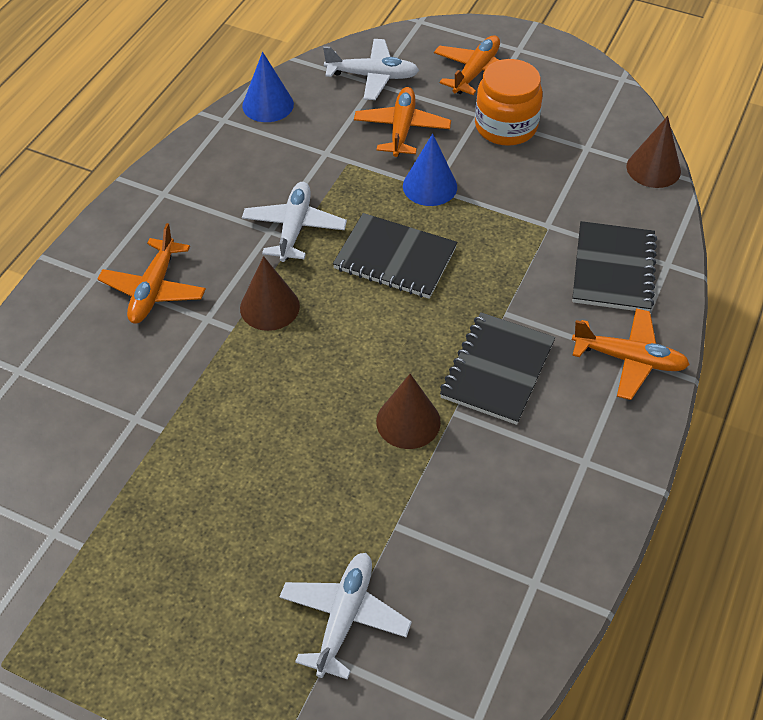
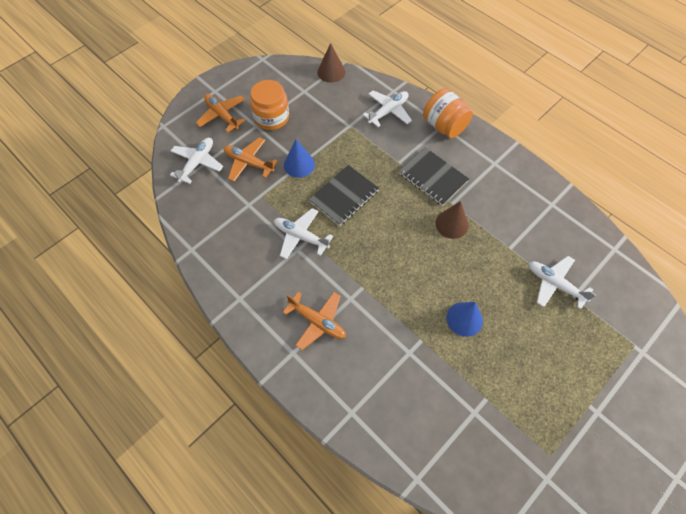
camera: 70 degrees left, 10 degrees up
brown cone [240,256,300,331] -> none
blue cone [242,52,294,122] -> blue cone moved to [446,302,483,337]
black notebook [572,221,657,311] -> white plane [362,90,412,127]
orange plane [572,308,690,400] -> orange jar [423,88,473,138]

